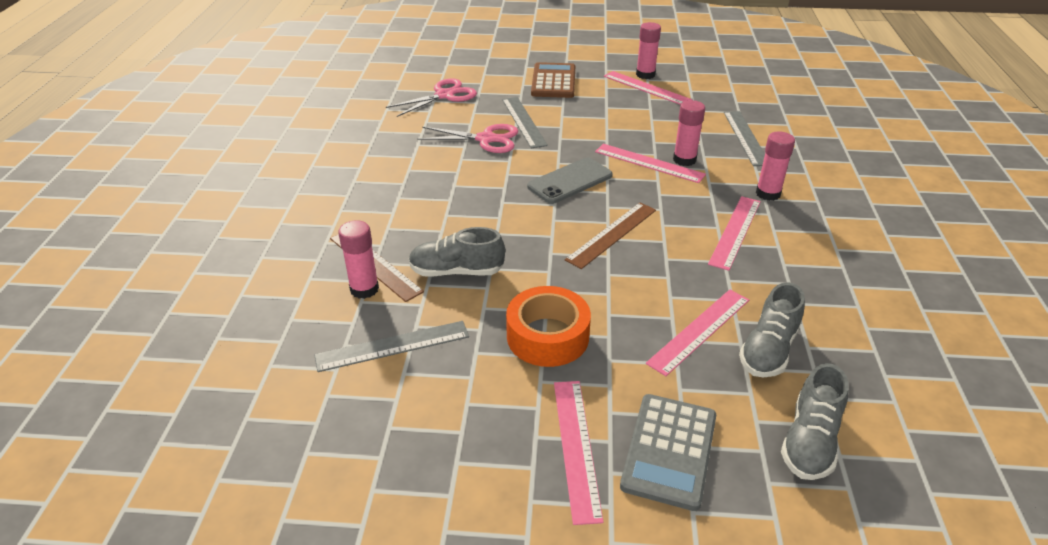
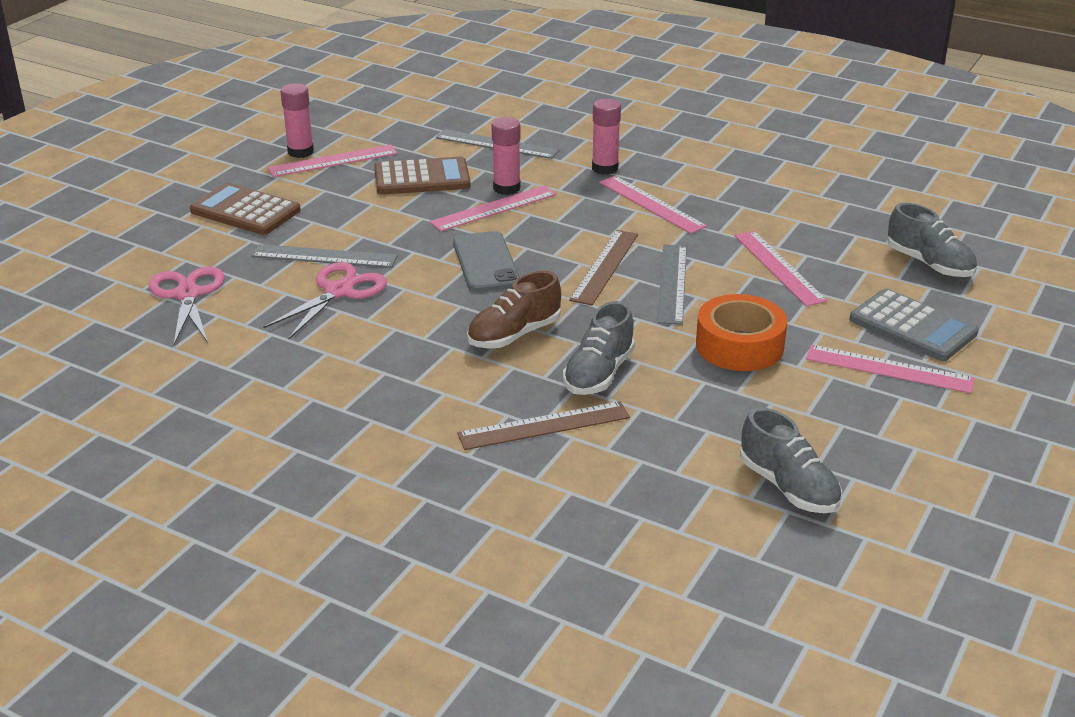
camera: 65 degrees left, 5 degrees down
grey ruler [314,321,469,372] -> grey ruler moved to [657,245,687,325]
pink glue stick [338,220,379,299] -> none
brown ruler [565,203,656,269] -> brown ruler turned 45 degrees clockwise [569,230,638,305]
grey shoe [739,282,805,377] -> grey shoe moved to [740,408,842,513]
none -> brown calculator [374,157,471,195]
none -> brown shoe [467,271,561,349]

